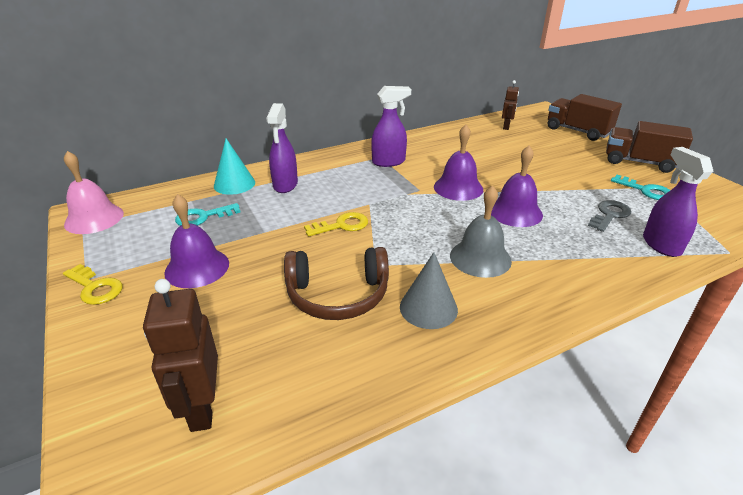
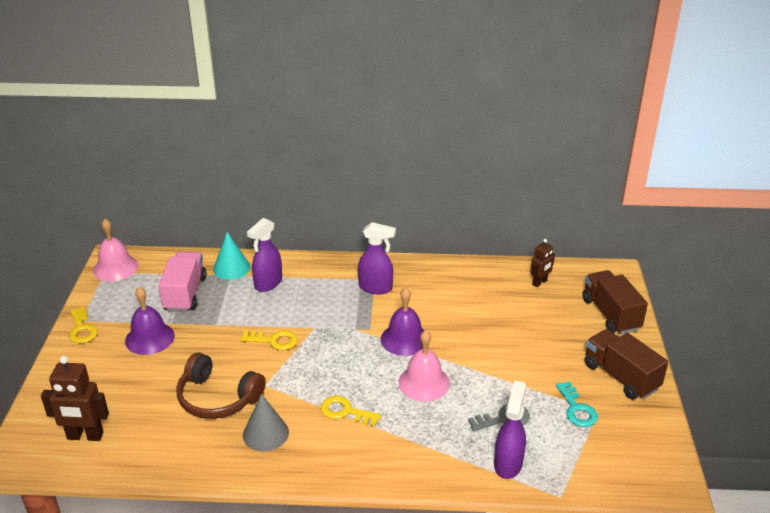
camera: 30 degrees right, 0 degrees up
brown robot [143,279,218,432] -> brown robot turned 105 degrees counterclockwise [41,356,109,441]
turquoise key [175,203,240,226] -> pink truck [158,252,207,312]
grey bell [450,185,512,278] -> yellow key [320,396,381,427]
purple bell [491,145,543,227] -> pink bell [398,330,450,401]

